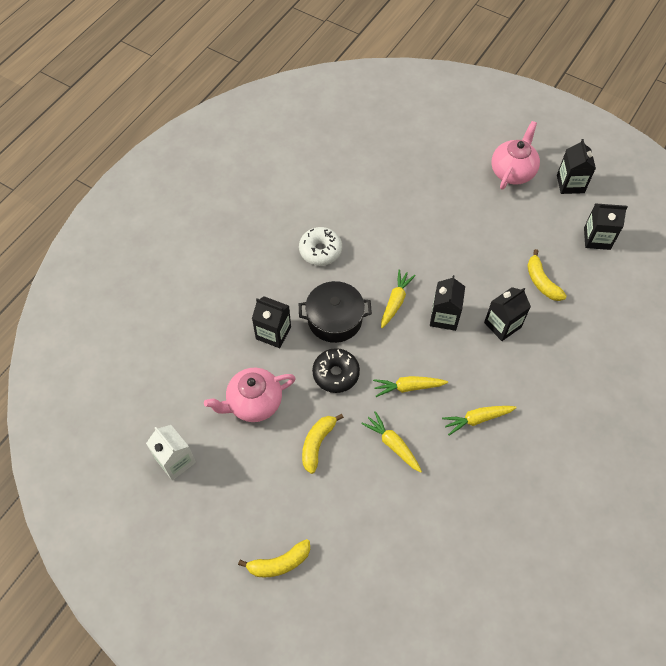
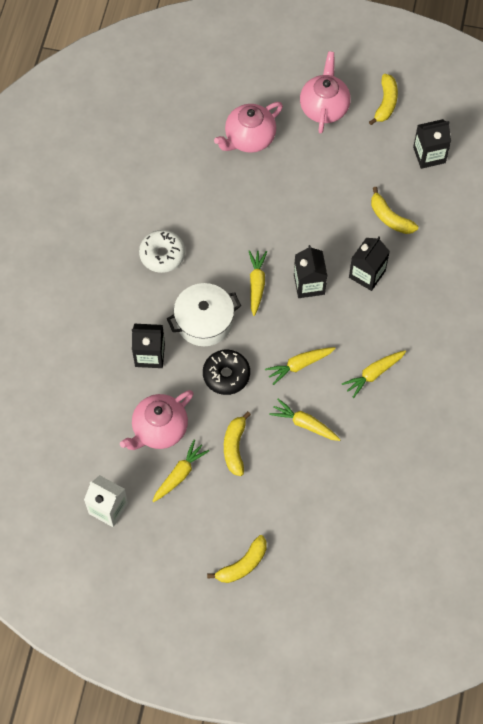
camera: 20 degrees left, 5 degrees up
black pot [299,281,372,343] -> white pot [167,283,241,346]
black carton [557,139,596,194] -> yellow banana [369,74,398,125]
none -> yellow carrot [153,439,209,502]
none -> pink teapot [214,102,283,153]

